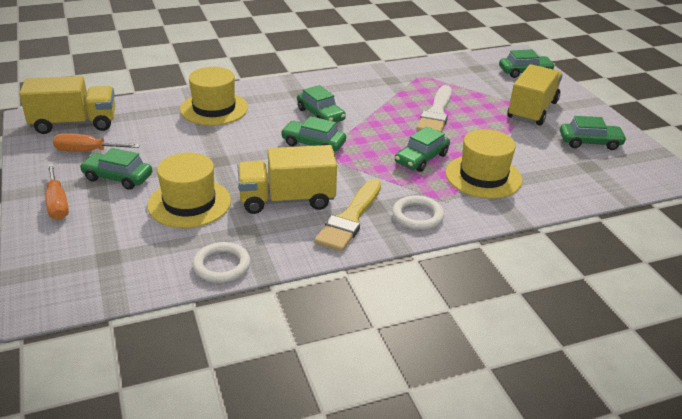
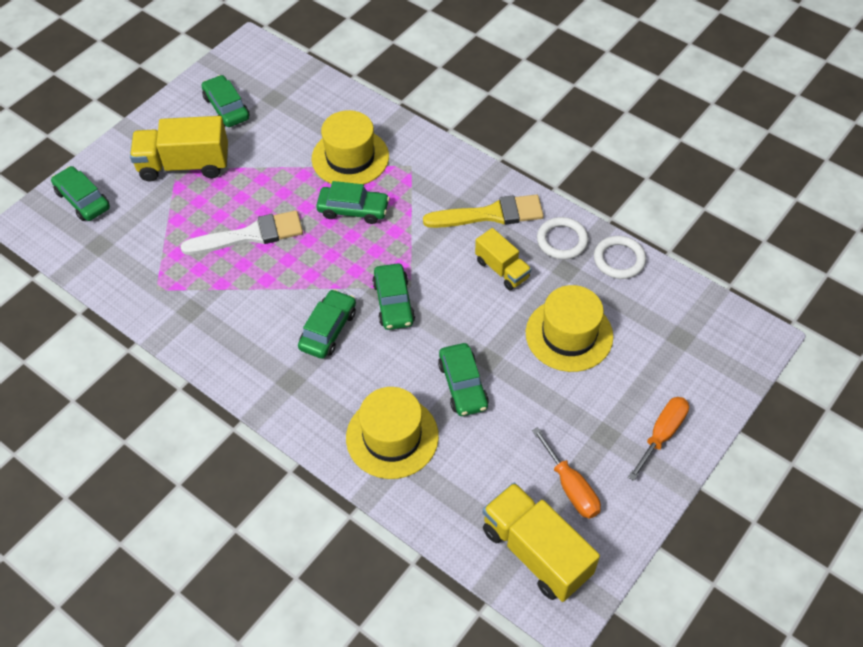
camera: 120 degrees left, 20 degrees up
green car [80,148,152,190] -> green car moved to [438,343,489,416]
yellow truck [237,145,337,214] -> yellow truck [475,228,531,290], size x0.60
white ring [392,195,444,230] -> white ring moved to [537,217,588,260]

